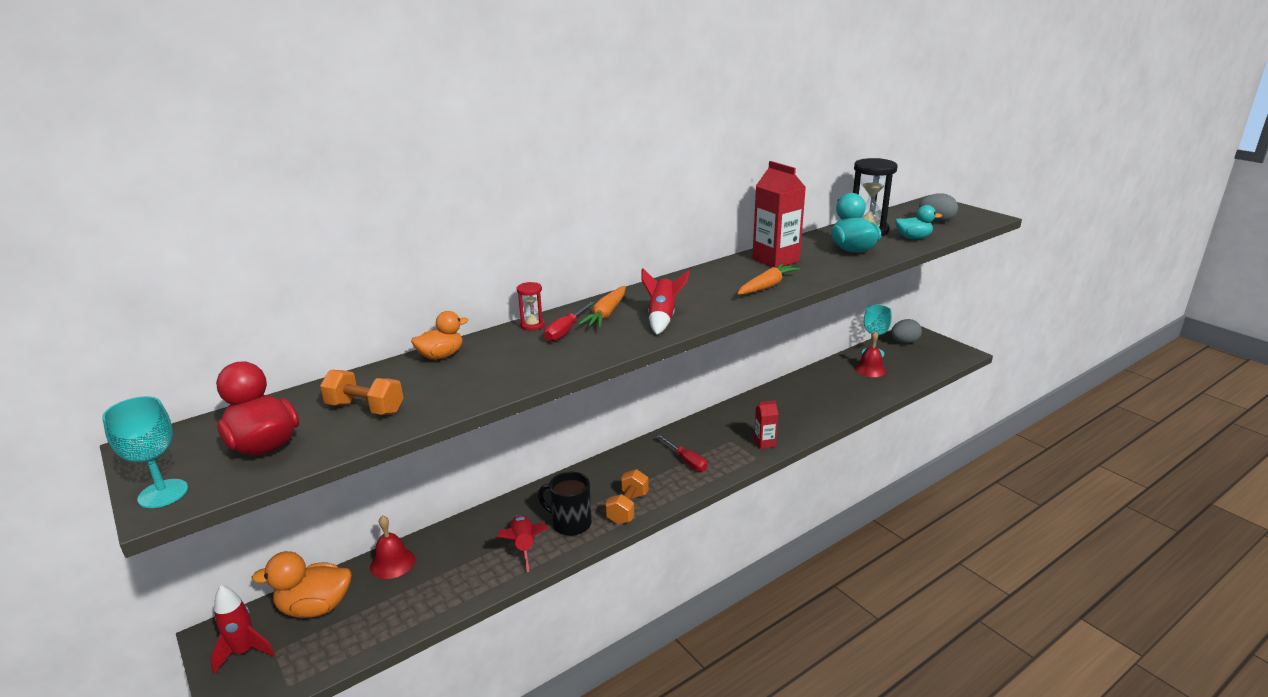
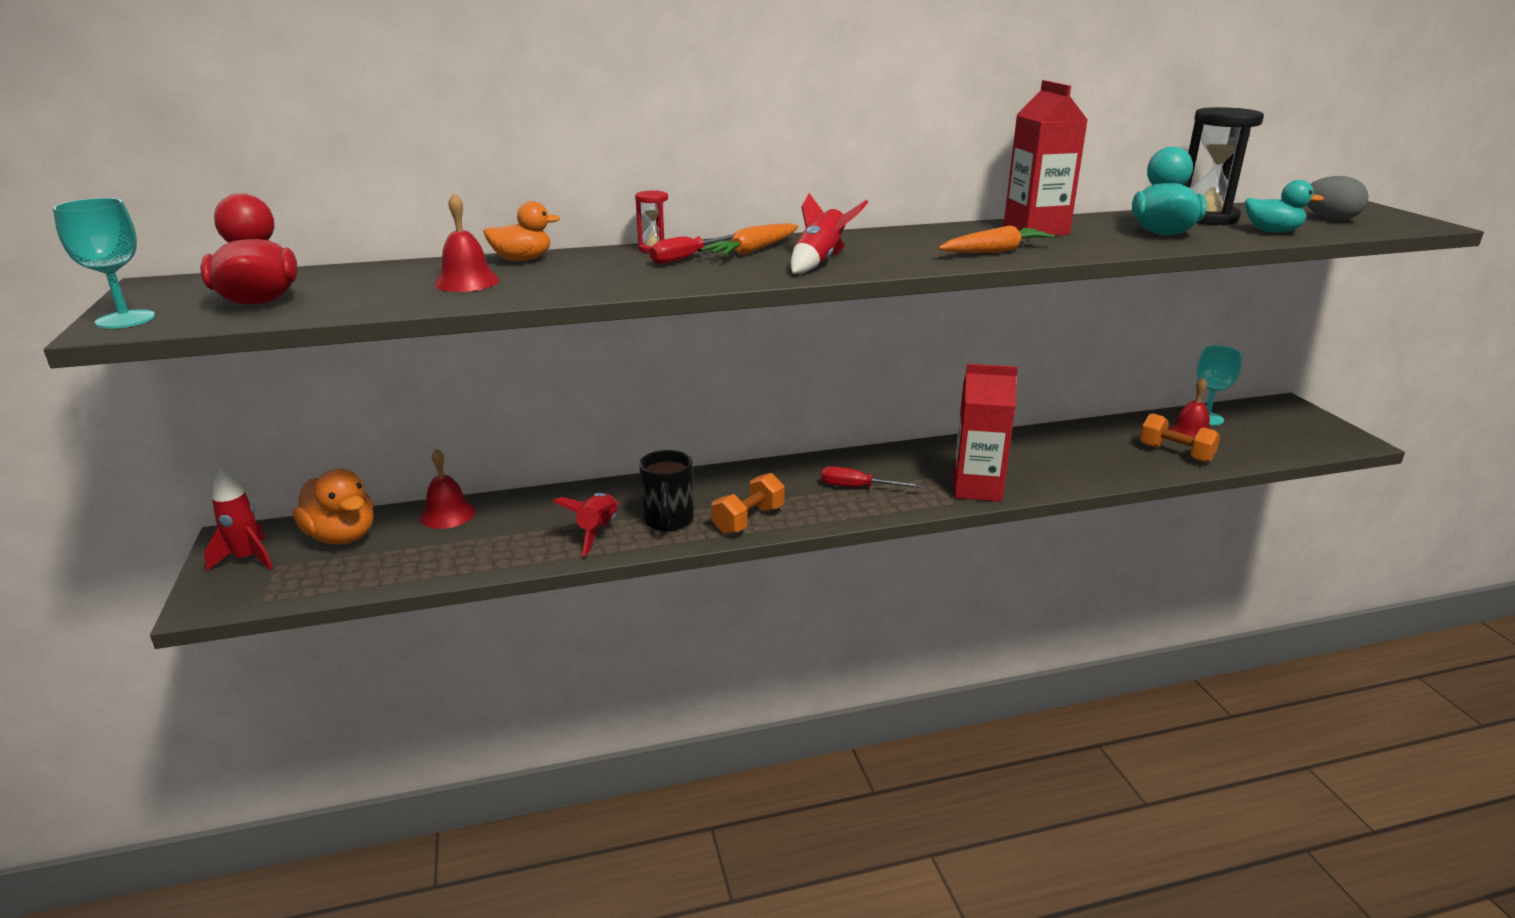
camera: 20 degrees right, 0 degrees up
orange duck [252,551,351,618] -> orange duck turned 150 degrees counterclockwise [293,469,374,545]
orange dumbbell [320,370,403,415] -> orange dumbbell moved to [1140,413,1221,463]
black mug [538,472,592,536] -> black mug turned 135 degrees counterclockwise [639,450,694,531]
red screwdriver [657,434,707,472] -> red screwdriver turned 120 degrees clockwise [821,466,922,488]
red carton [754,400,778,449] -> red carton [953,364,1018,502], size x1.91
grey egg [891,319,922,343] -> none
none -> red bell [434,193,499,292]

